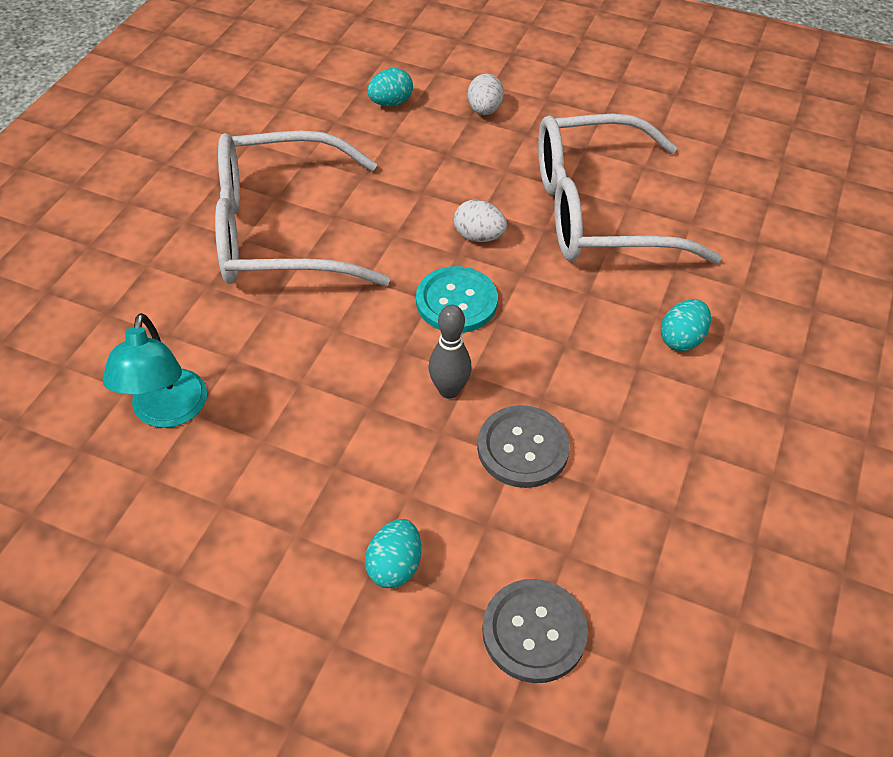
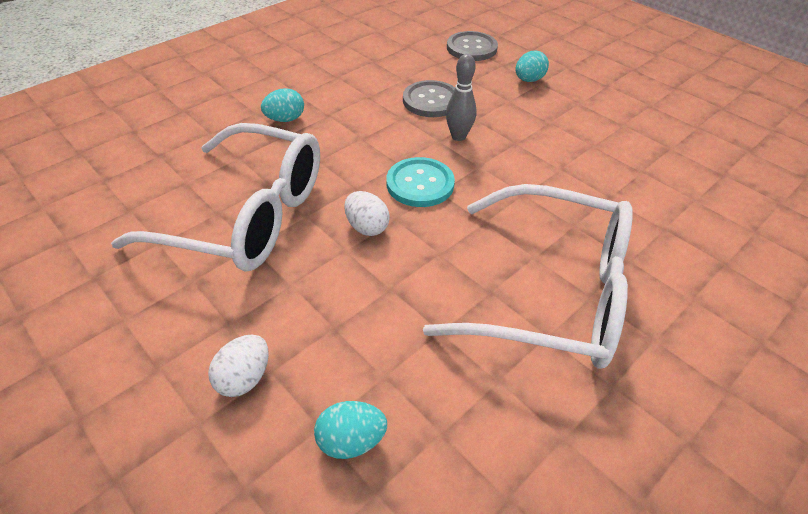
camera: 155 degrees left, 5 degrees down
turquoise lamp [102,313,207,428] -> none

